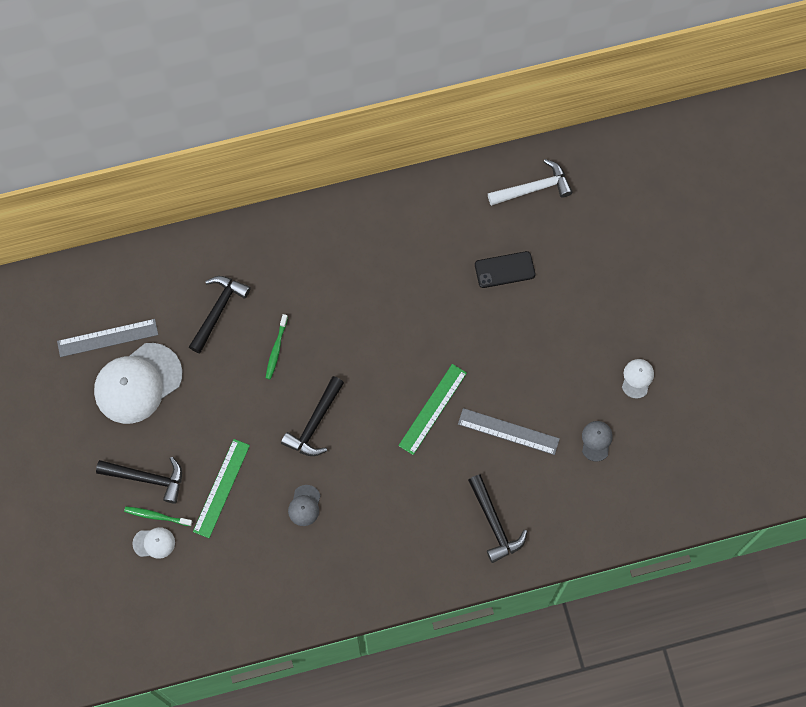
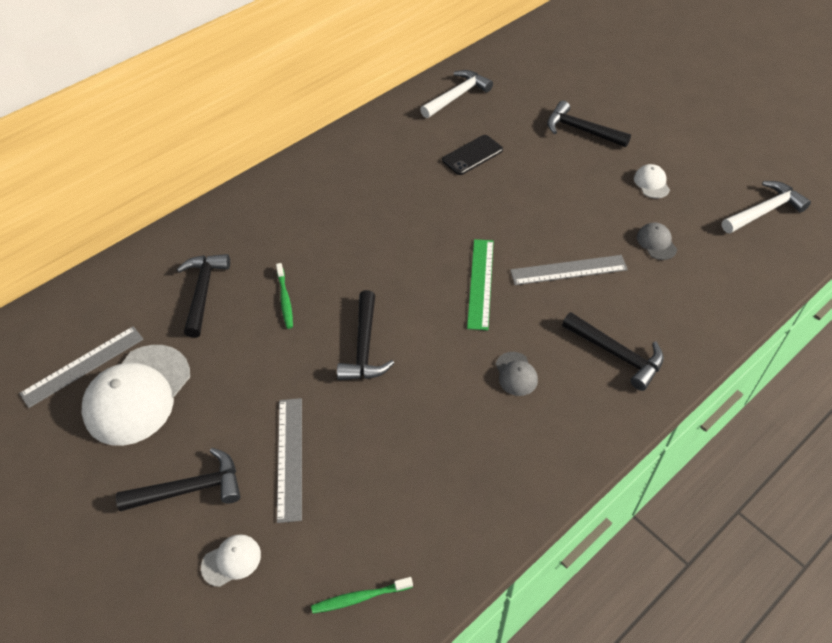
camera: 25 degrees left, 20 degrees down
green toothbrush [124,507,192,526] -> green toothbrush moved to [311,577,413,614]
green ruler [193,439,250,538] -> grey ruler [277,398,302,523]
grey cap [288,485,321,526] -> grey cap moved to [496,352,538,396]
none -> black hammer [547,101,631,147]
none -> white hammer [722,181,811,233]

